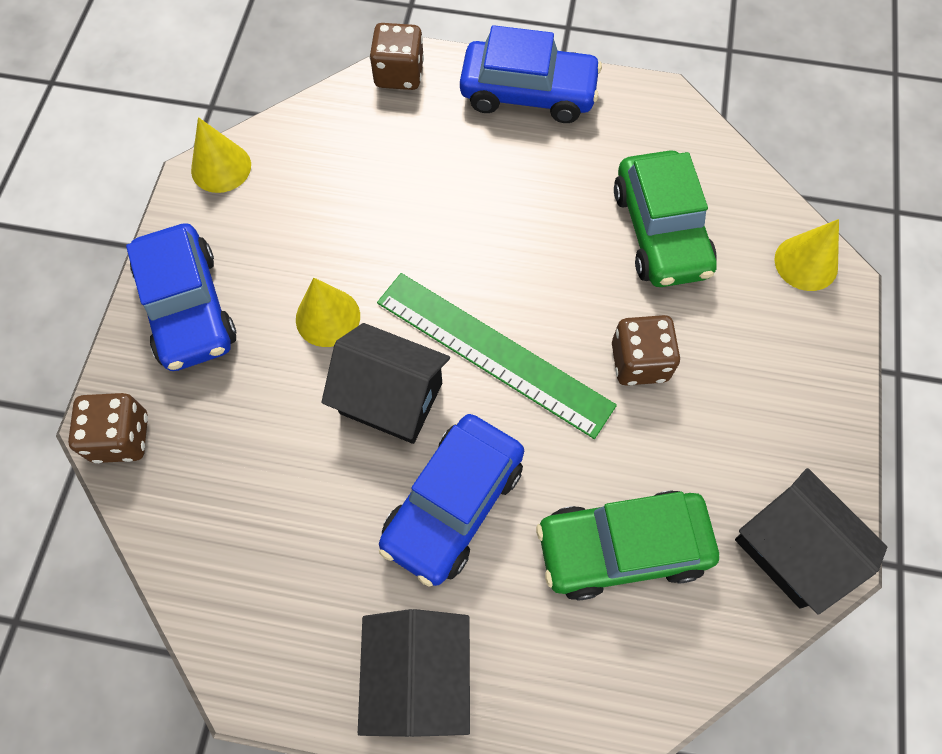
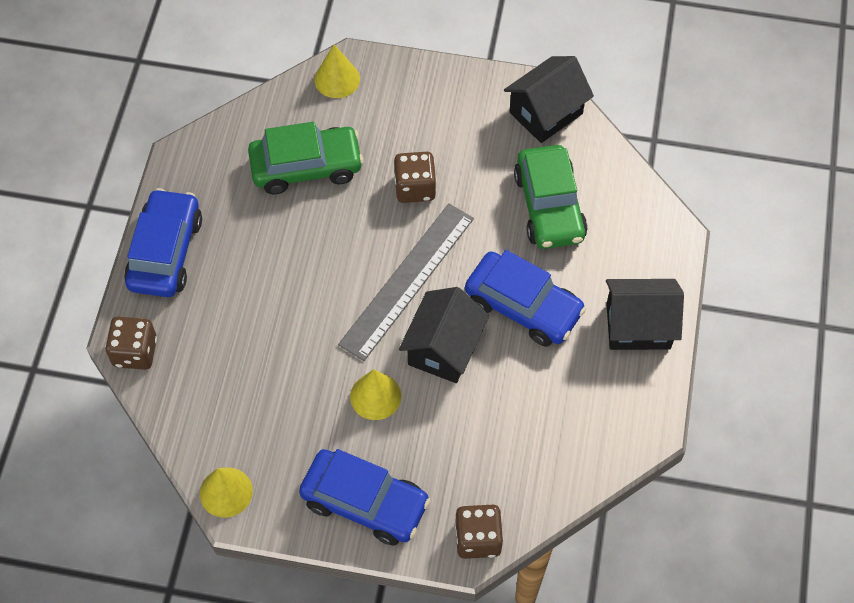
camera: 90 degrees left, 5 degrees down
blue car [126,223,236,371] -> blue car turned 45 degrees clockwise [299,449,431,546]
green ruler [377,273,617,439] -> grey ruler [338,203,474,361]

